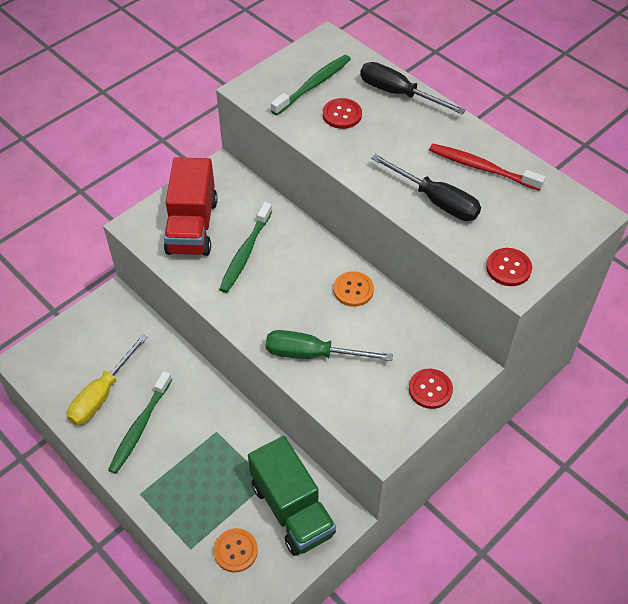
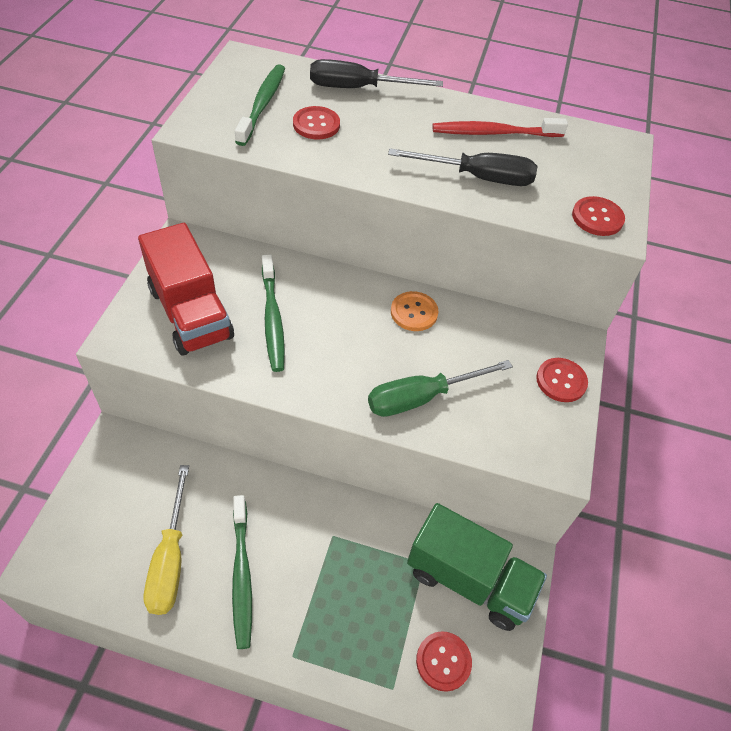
camera: 35 degrees left, 0 degrees up
orange button [214,528,258,573] -> red button [416,631,472,692]

